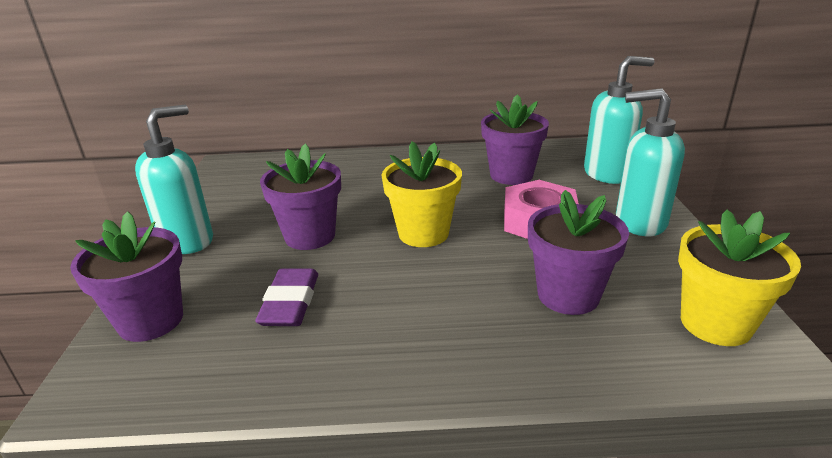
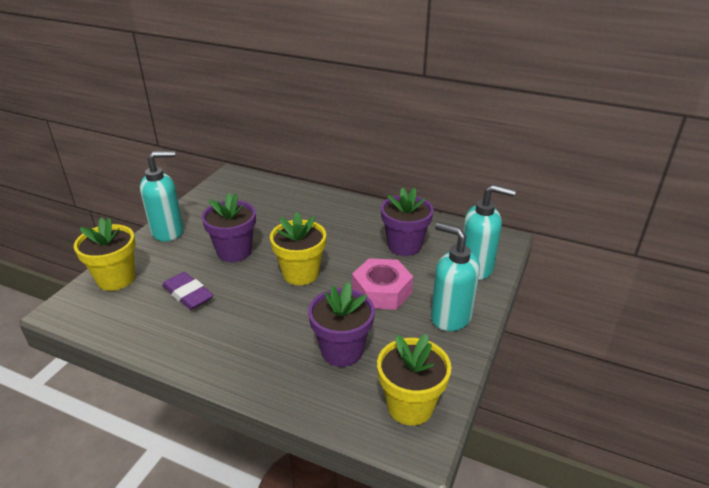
camera: 25 degrees right, 5 degrees up
purple flower pot [70,211,183,342] -> yellow flower pot [74,217,136,291]
purple eraser [255,268,318,326] -> purple eraser turned 75 degrees counterclockwise [162,272,214,310]

